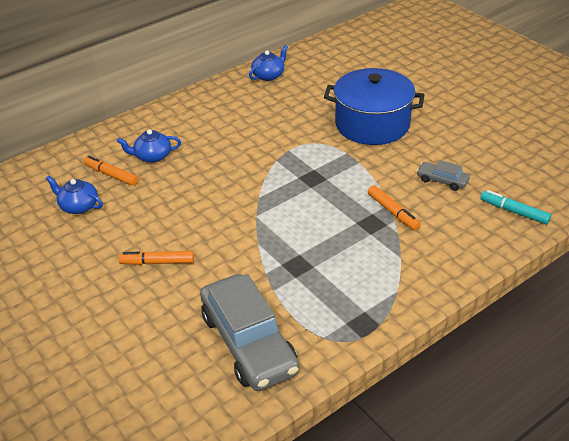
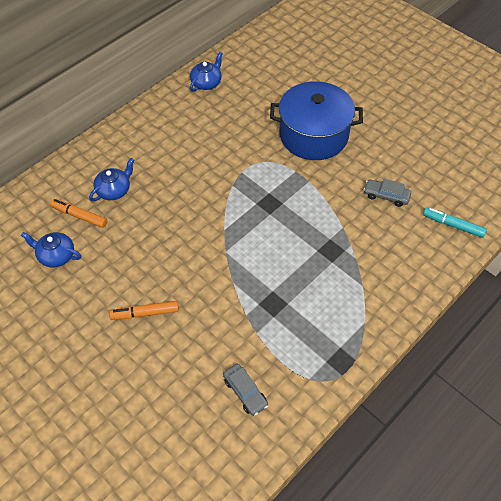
camera: 10 degrees left, 15 degrees up
blue teapot [117,129,181,163] -> blue teapot turned 150 degrees clockwise [89,158,134,201]
grey car [200,274,299,391] -> grey car [223,364,268,416], size x0.45
orange marker [368,185,420,230] -> none

